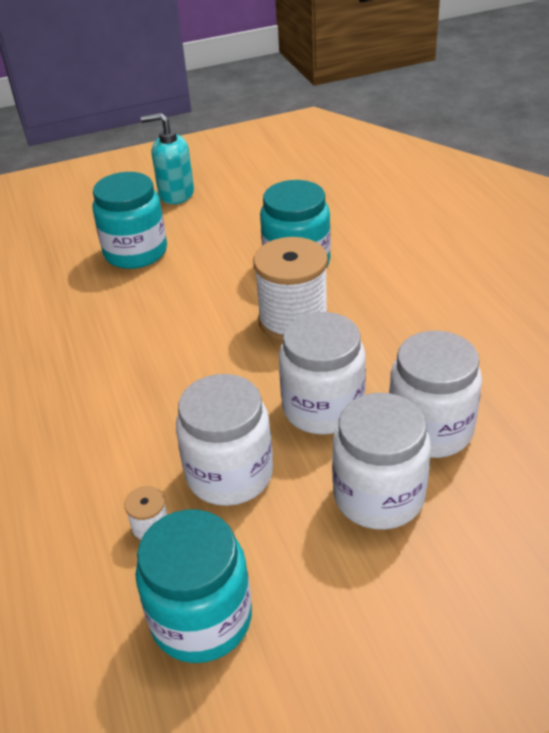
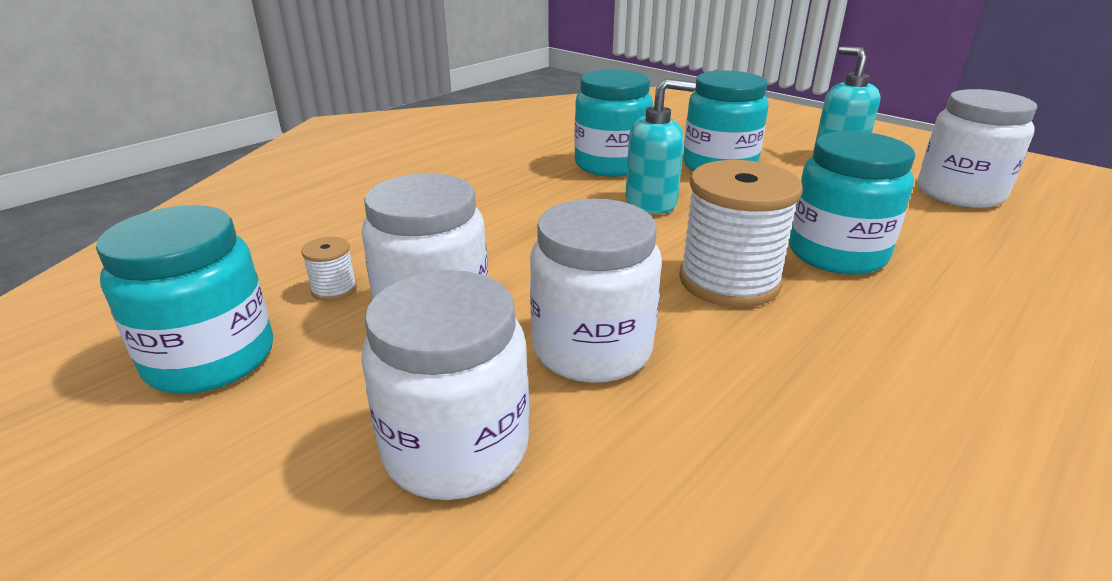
camera: 60 degrees right, 10 degrees down
white jar [389,331,482,458] -> white jar moved to [918,89,1037,208]
none -> turquoise jar [574,69,653,177]
none -> turquoise soap dispenser [626,79,696,214]

